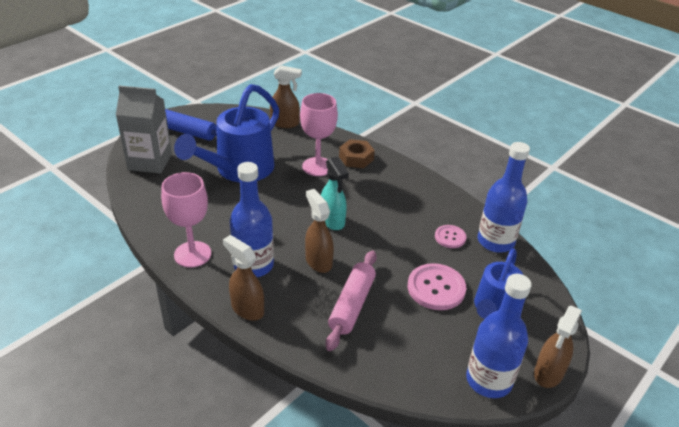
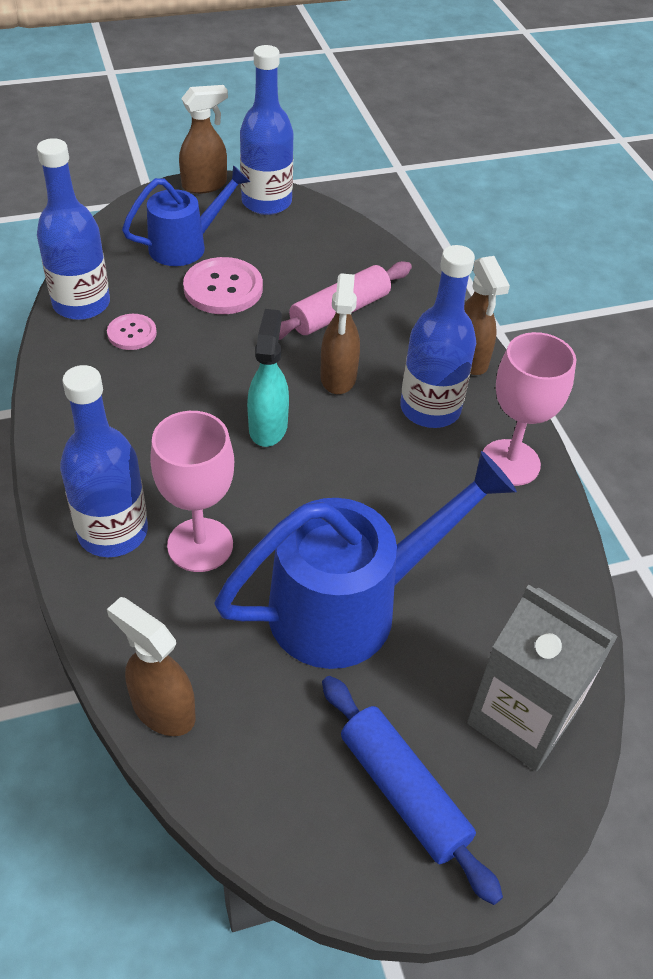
camera: 150 degrees left, 10 degrees up
brown nut [339,139,375,168] -> blue bottle [60,365,148,557]

